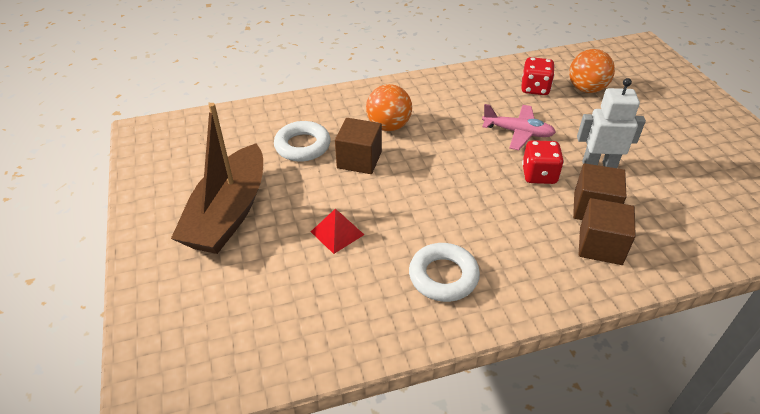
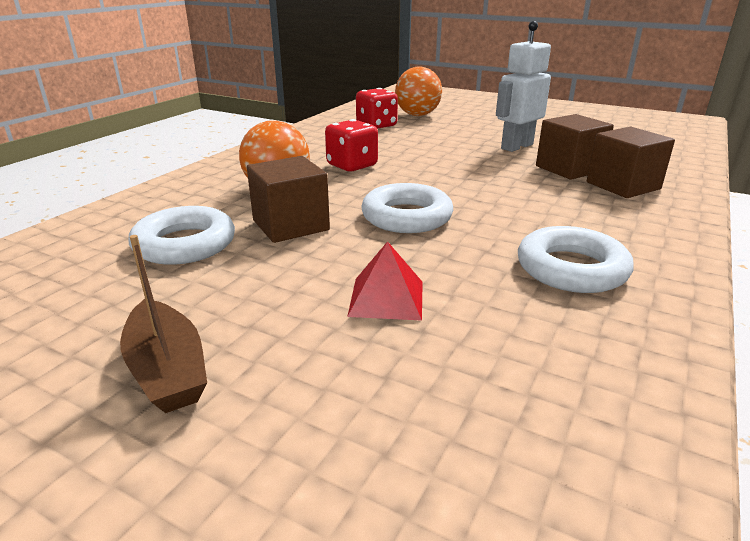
camera: 45 degrees left, 15 degrees down
brown boat [171,103,263,254] -> brown boat [120,235,207,413], size x0.51
pink plane [482,104,556,150] -> none
red dice [522,140,564,184] -> red dice moved to [325,119,378,171]
none -> white ring [361,183,453,233]

